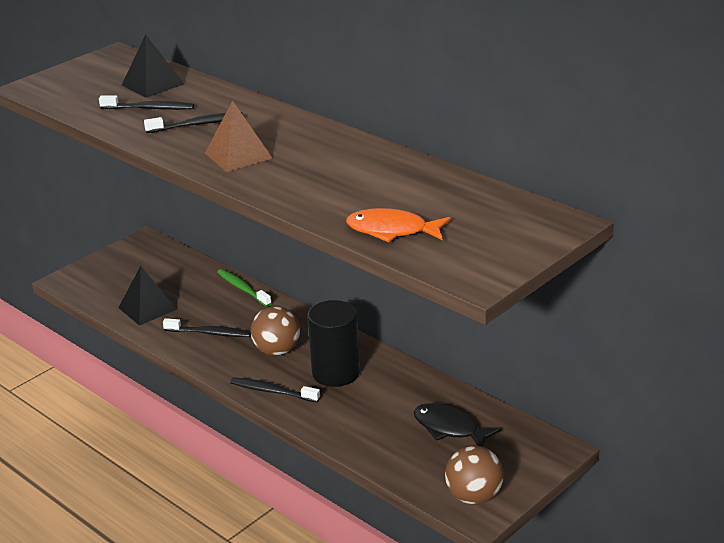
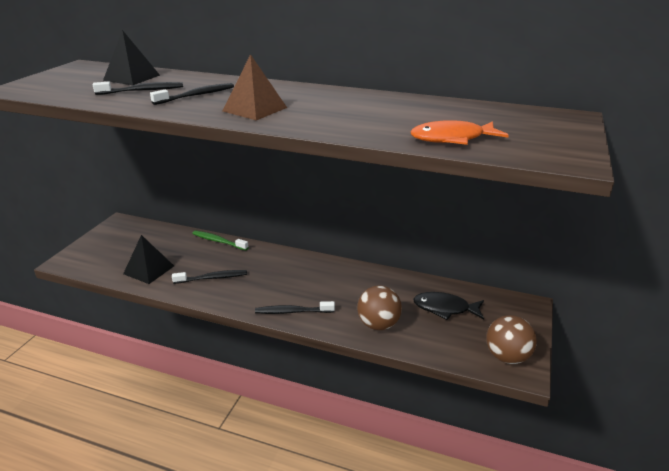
camera: 25 degrees left, 0 degrees up
brown ball [250,306,300,356] -> brown ball moved to [357,285,402,330]
black cylinder [307,300,360,387] -> none

